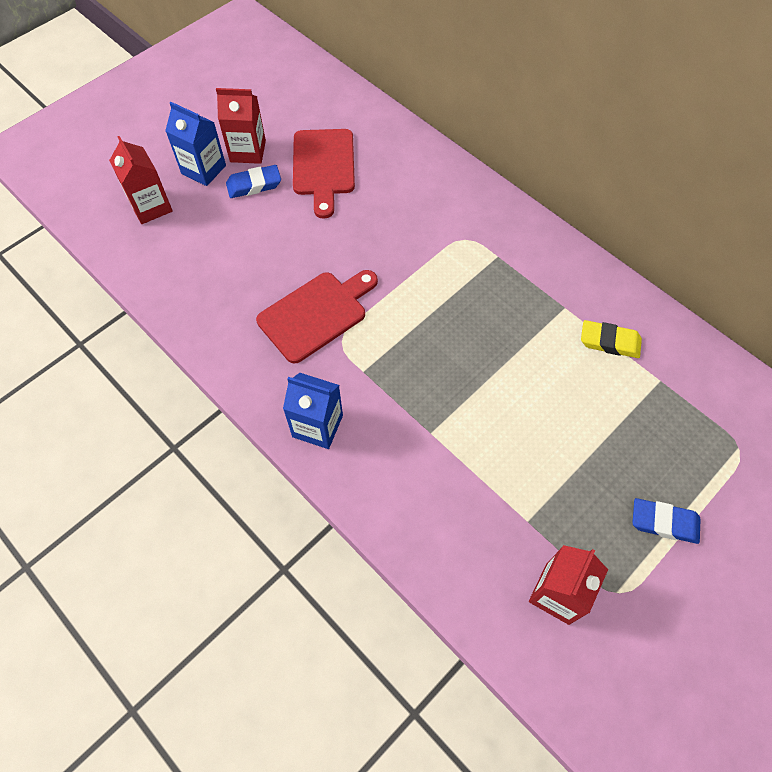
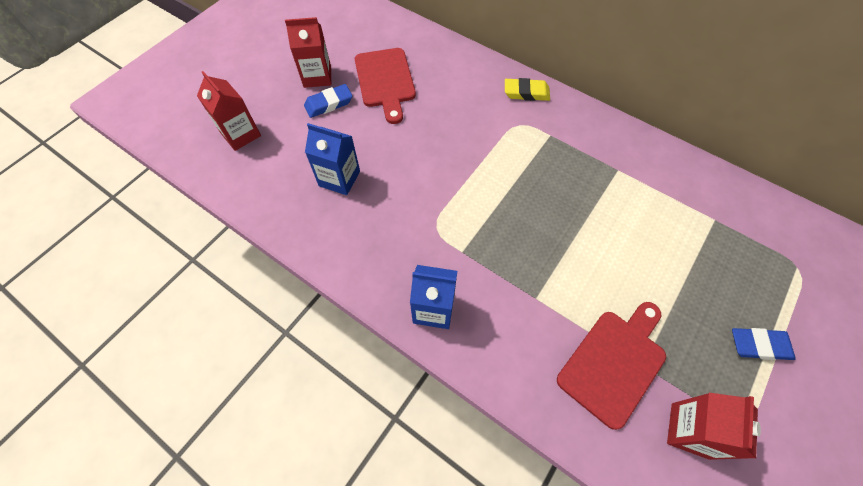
camera: 10 degrees left, 0 degrees up
blue carton [165,102,226,186] -> blue carton moved to [305,123,360,195]
red cutting board [256,270,378,363] -> red cutting board moved to [557,302,666,430]
yellow eraser [581,320,642,358] -> yellow eraser moved to [505,78,550,101]

